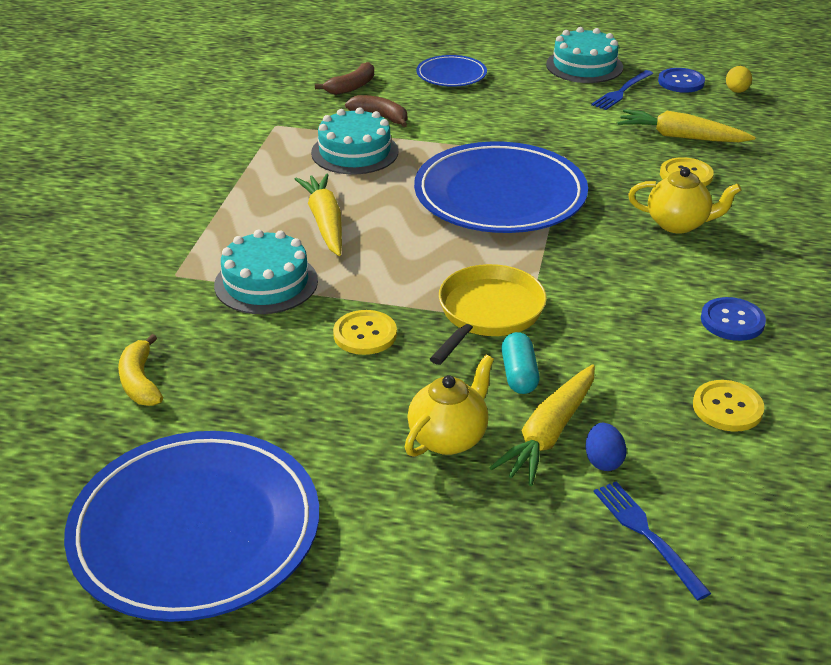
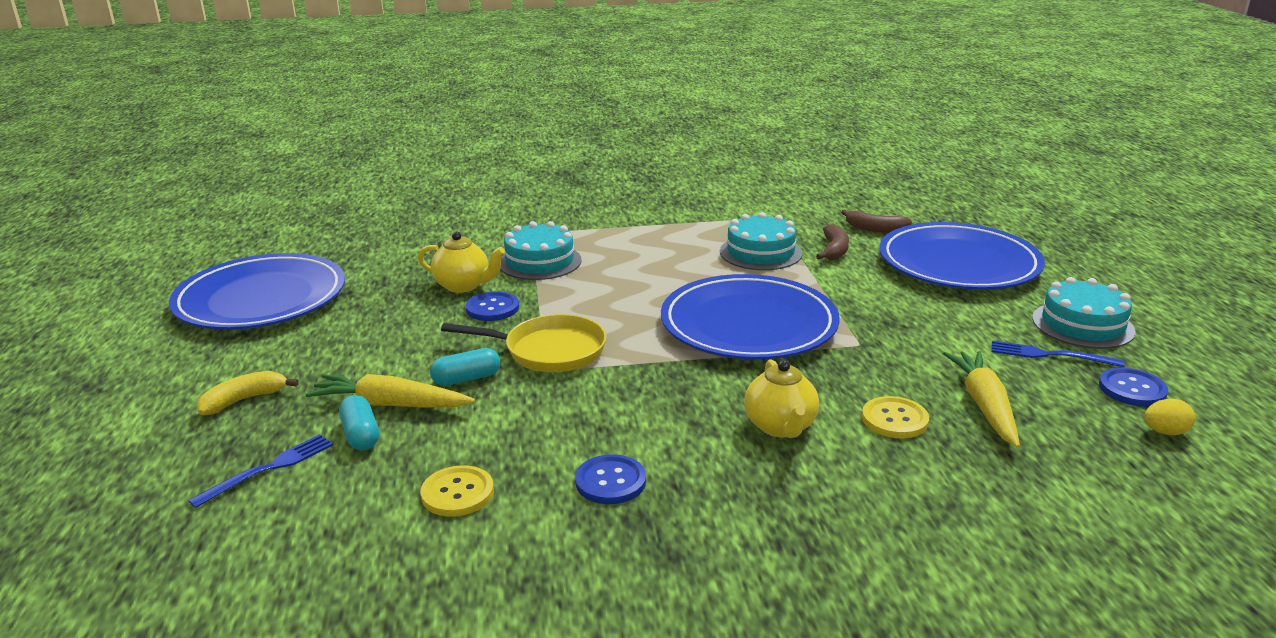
camera: 70 degrees right, 10 degrees down
yellow banana [118,334,163,406] -> yellow banana moved to [196,371,299,415]
yellow carrot [295,173,342,256] -> none
yellow button [333,310,397,355] -> blue button [466,291,519,321]
yellow teapot [405,355,494,457] -> yellow teapot moved to [418,231,505,293]
blue plate [416,55,487,87] -> blue plate [879,222,1045,290], size x2.06
blue egg [586,423,627,471] -> turquoise capsule [339,395,379,450]

